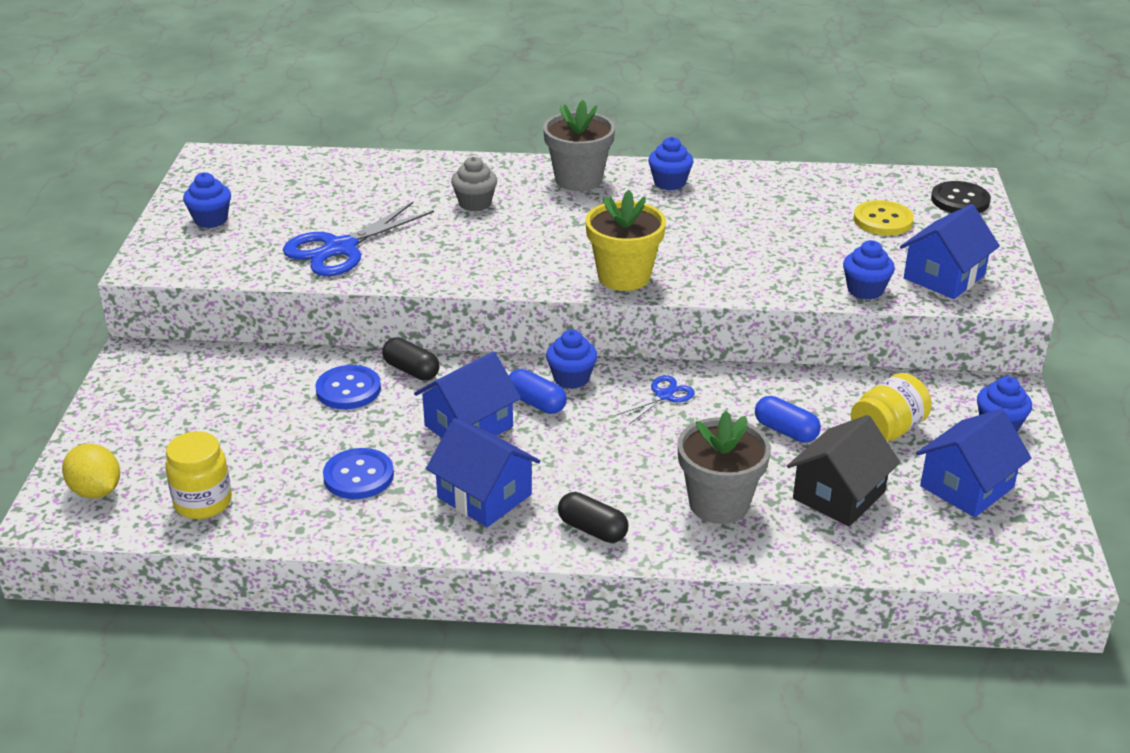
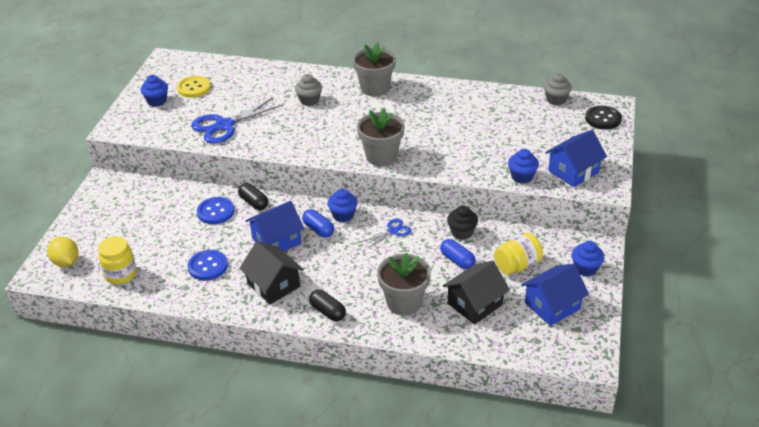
camera: 10 degrees right, 5 degrees up
blue house [426,418,540,527] -> black house [239,241,304,304]
yellow flower pot [585,190,666,291] -> grey flower pot [357,108,405,166]
blue cupcake [648,137,693,191] -> none
yellow button [853,200,914,235] -> yellow button moved to [177,76,211,98]
none -> black cupcake [447,205,478,240]
none -> grey cupcake [544,73,572,106]

